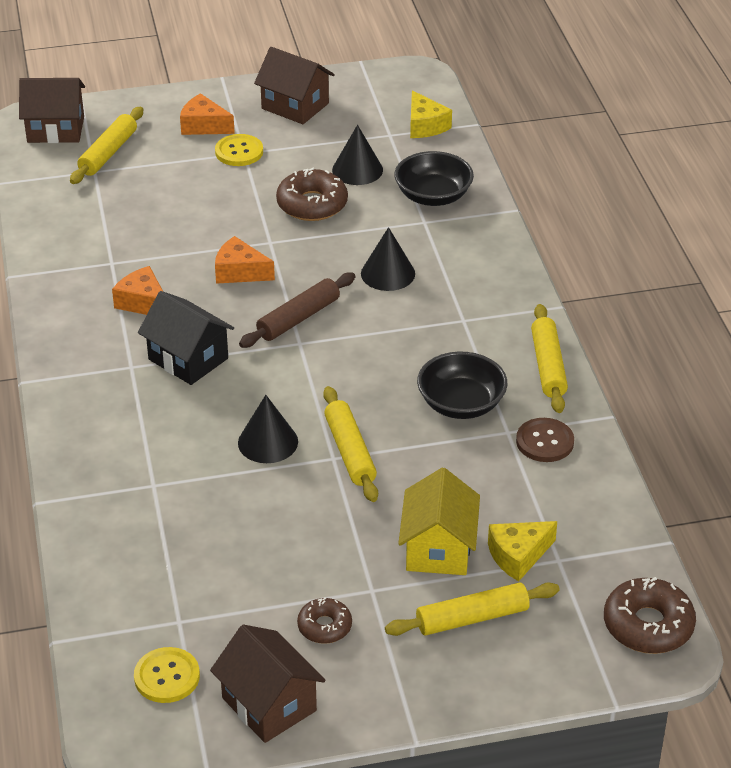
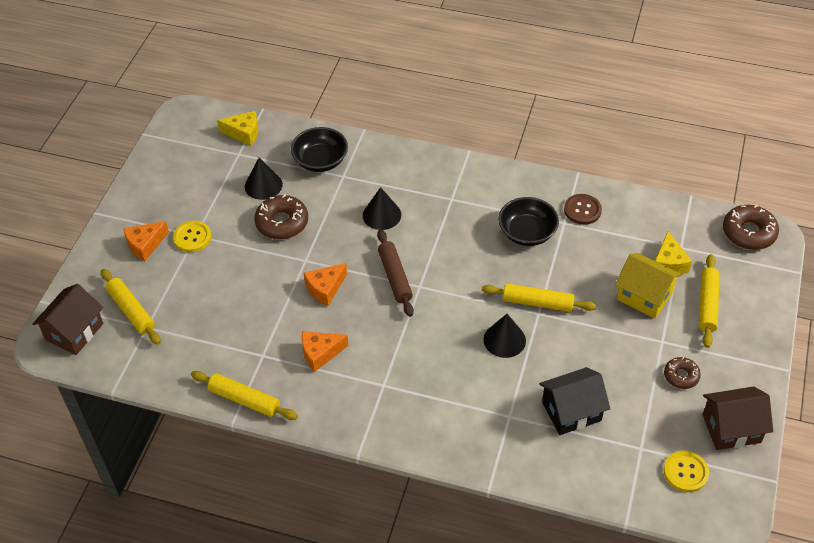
camera: 60 degrees left, 10 degrees up
black house [138,291,234,385] -> black house moved to [539,367,610,435]
brown house [254,47,335,124] -> none
yellow rolling pin [531,304,568,413] -> yellow rolling pin moved to [191,371,298,420]

